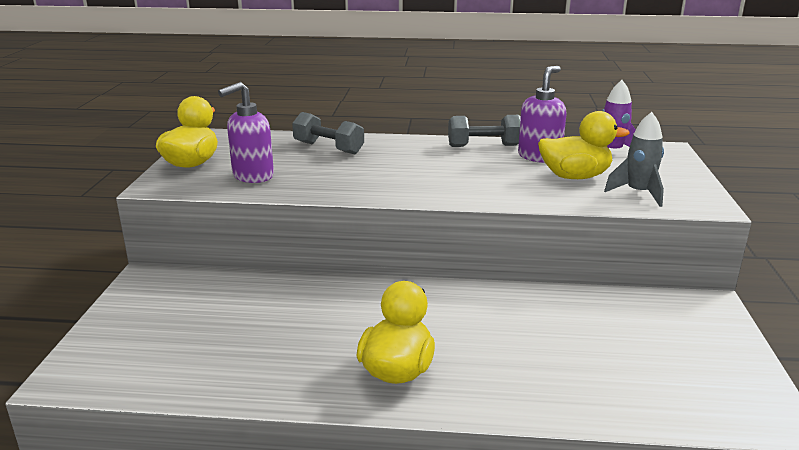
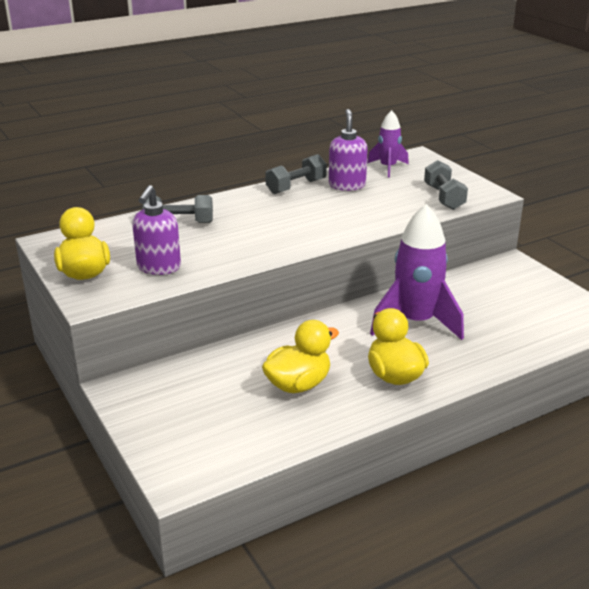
camera: 35 degrees left, 5 degrees up
yellow duck [538,111,629,179] -> yellow duck moved to [262,320,339,393]
grey rocket [604,112,664,207] -> grey dumbbell [424,160,468,210]
none -> purple rocket [370,204,464,340]

